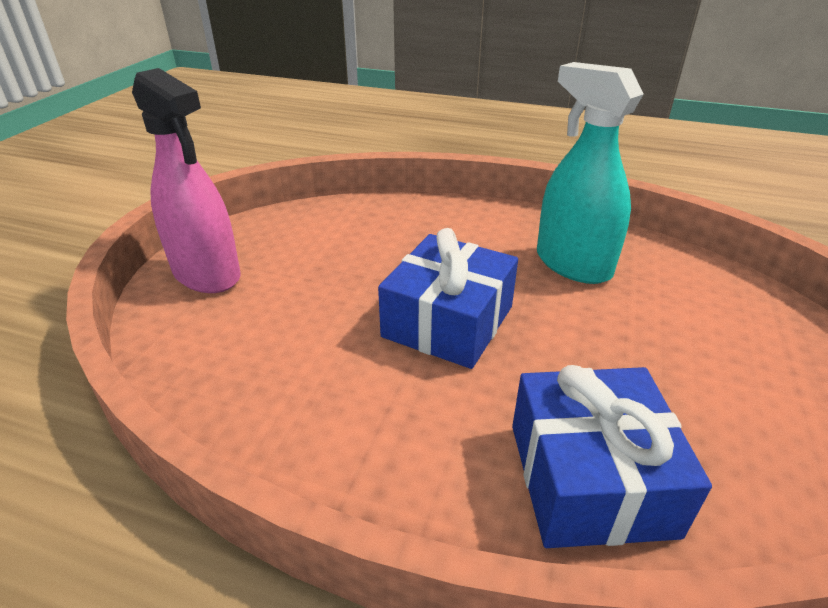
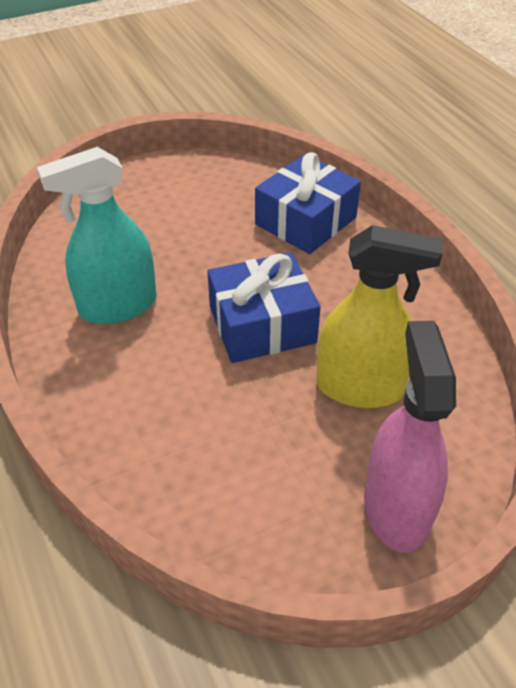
camera: 135 degrees left, 10 degrees up
turquoise spray bottle [537,62,644,284] -> turquoise spray bottle turned 60 degrees clockwise [37,147,157,324]
none -> yellow spray bottle [317,225,443,408]

